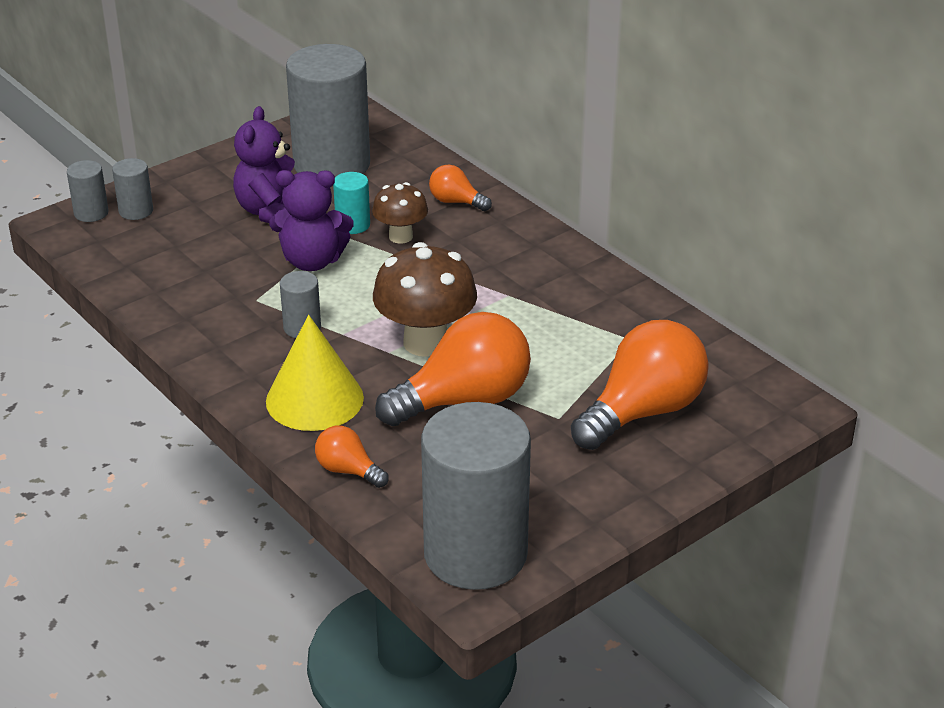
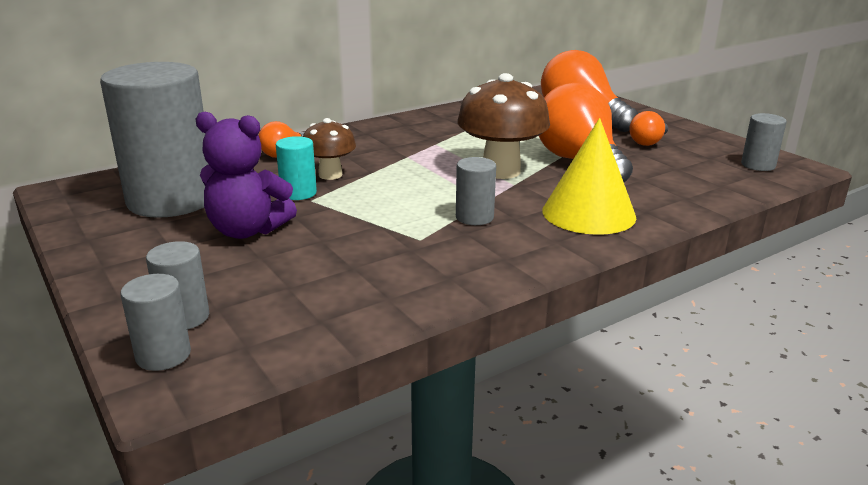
camera: 85 degrees left, 10 degrees down
purple teddy bear [269,170,353,271] -> none
orange light bulb [315,425,389,488] -> orange light bulb moved to [629,111,668,146]
grey cylinder [421,402,531,590] -> grey cylinder [741,113,787,171], size x0.43

